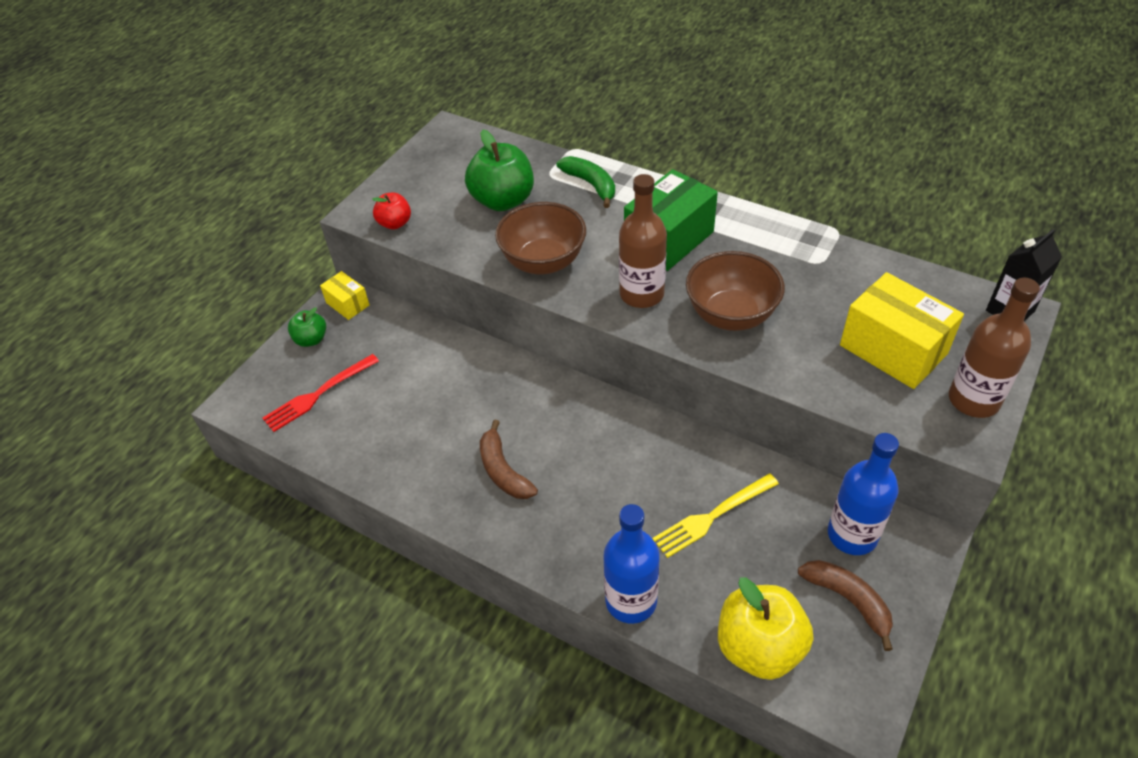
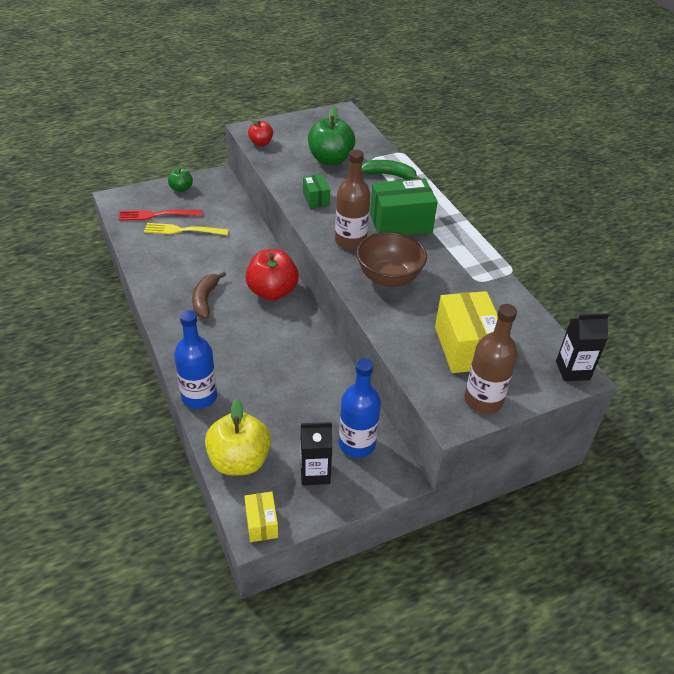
camera: 30 degrees right, 5 degrees down
yellow box [320,271,369,320] -> yellow box moved to [244,492,278,542]
brown bowl [495,202,586,274] -> green box [303,174,330,208]
green banana [557,156,615,208] -> green banana turned 75 degrees counterclockwise [362,160,421,180]
yellow fork [652,473,779,558] -> yellow fork moved to [144,223,229,235]
brown banana [798,560,893,651] -> black carton [300,422,332,485]
none -> red apple [245,249,299,300]

